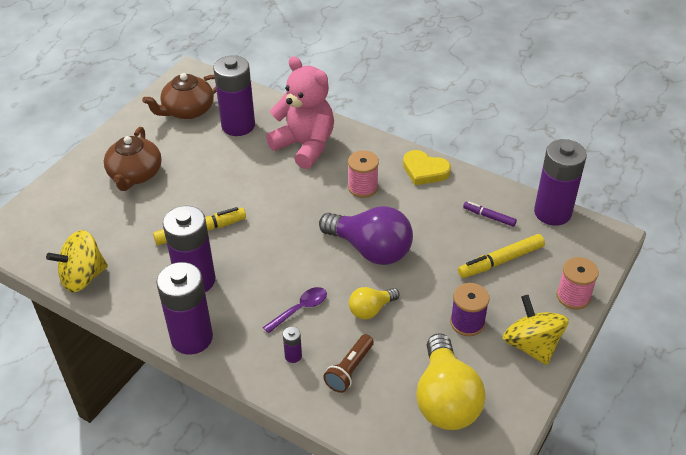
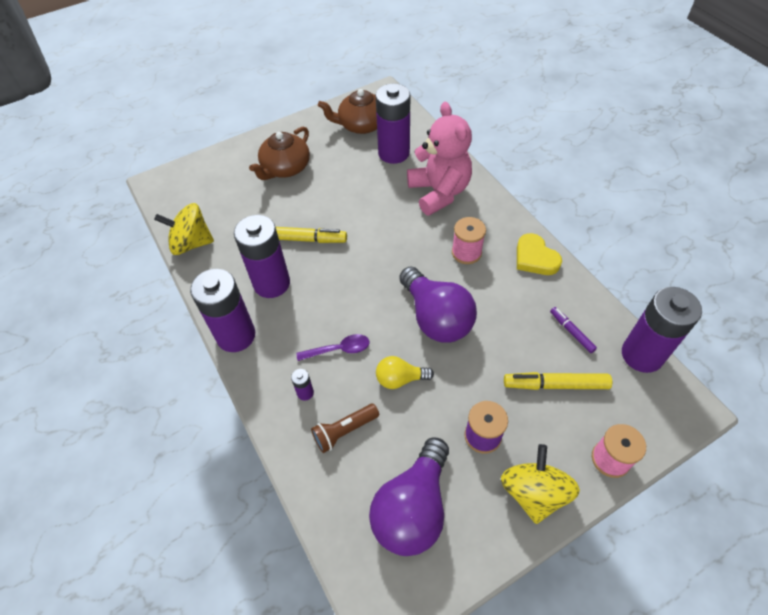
camera: 30 degrees right, 10 degrees up
yellow light bulb [416,333,486,430] -> purple light bulb [369,438,449,556]

